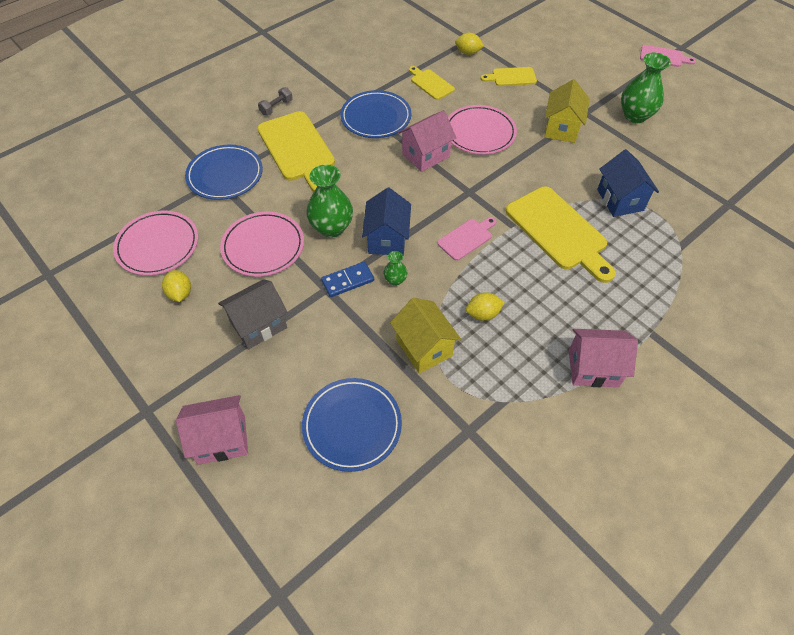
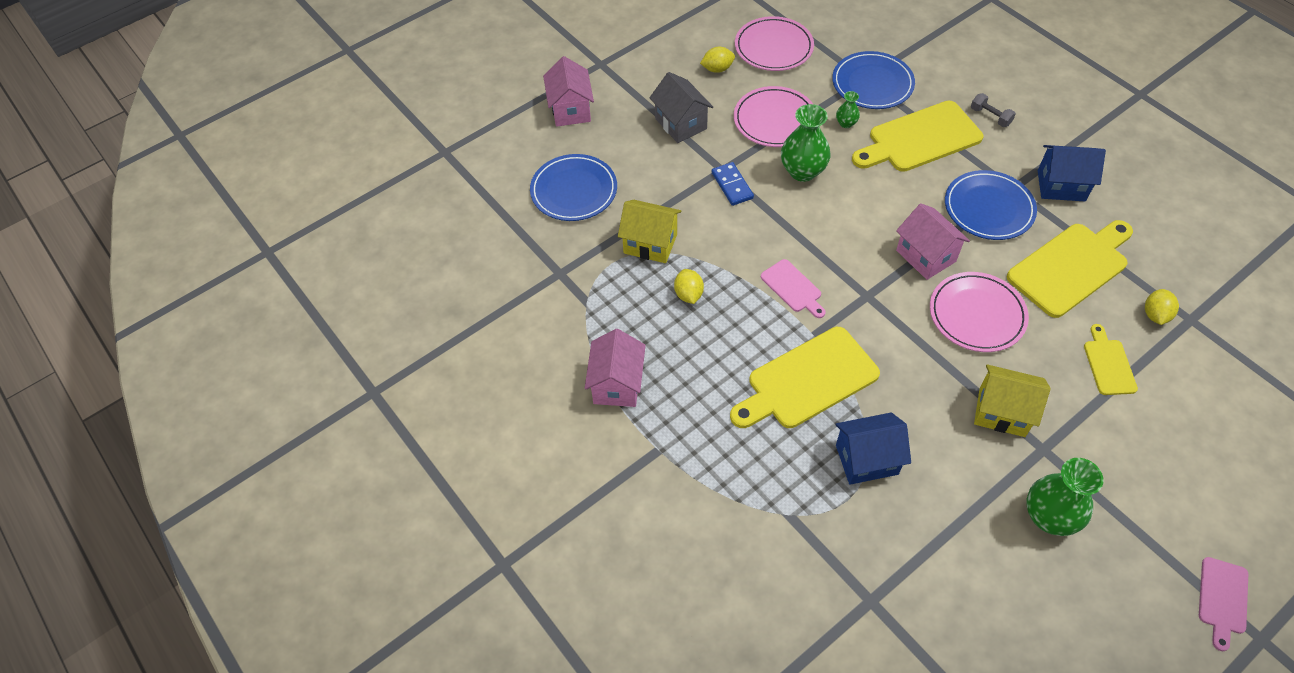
camera: 95 degrees right, 0 degrees up
blue house [362,187,411,255] -> blue house moved to [1038,145,1106,201]
green vase [384,251,407,286] -> green vase moved to [836,91,860,128]
yellow house [390,298,461,373] -> yellow house turned 45 degrees clockwise [618,200,682,263]
yellow cutting board [409,66,455,100] -> yellow cutting board [1007,220,1133,318], size x1.92

